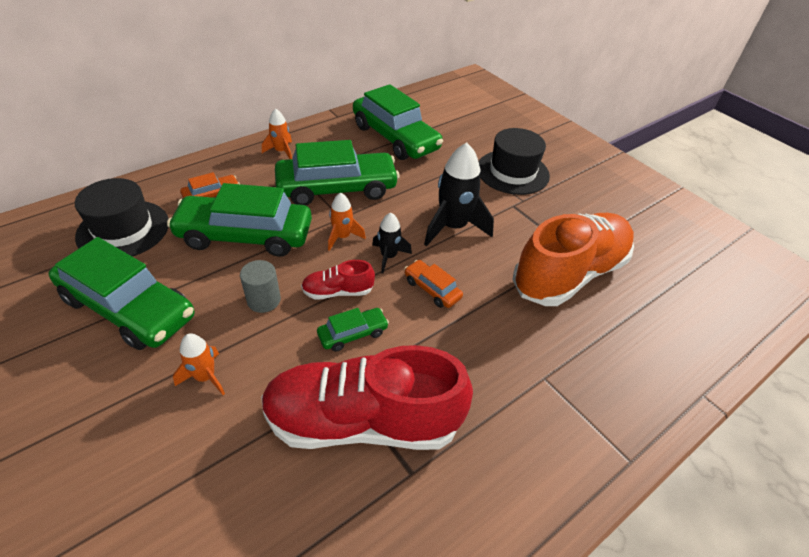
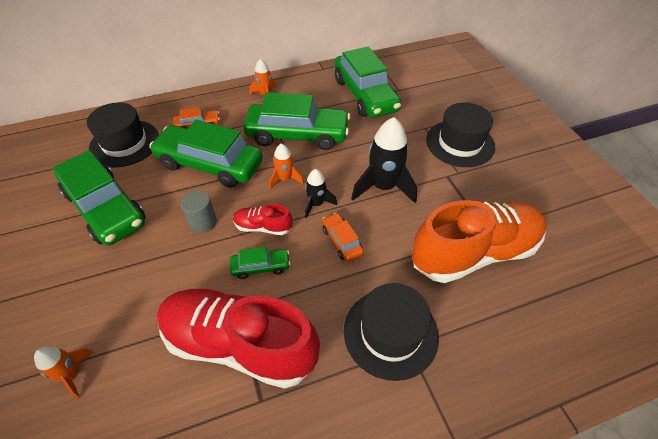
camera: 20 degrees right, 5 degrees up
orange rocket [173,333,225,395] -> orange rocket moved to [34,347,94,399]
none -> black hat [344,283,439,381]

